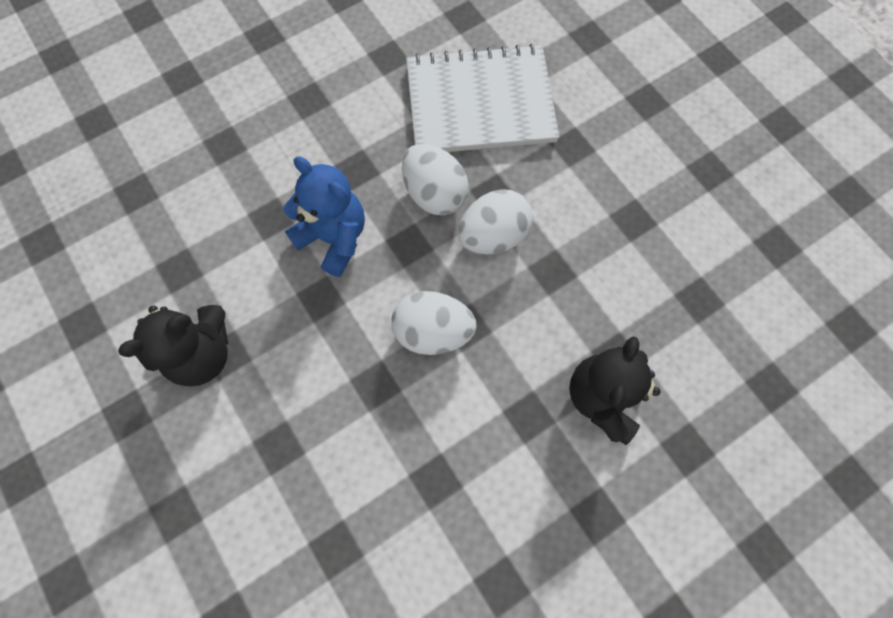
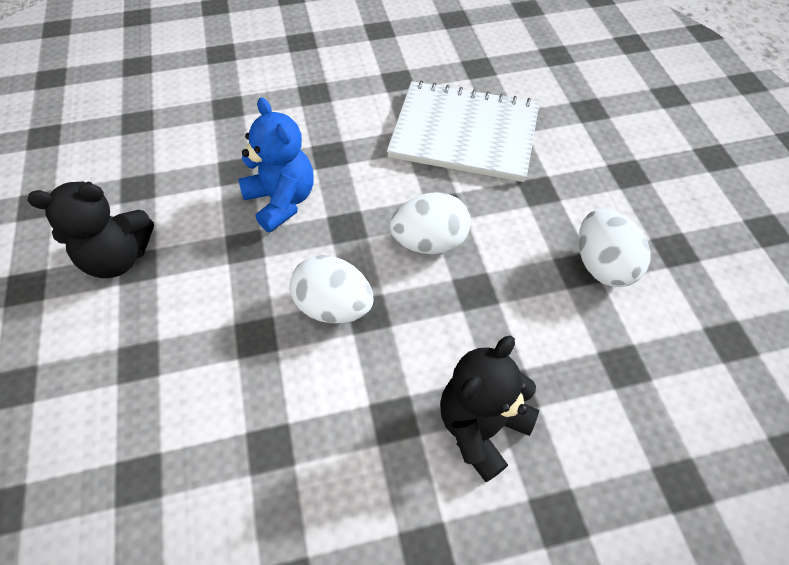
camera: 20 degrees right, 15 degrees down
white egg [402,144,469,215] -> white egg moved to [578,209,651,287]

